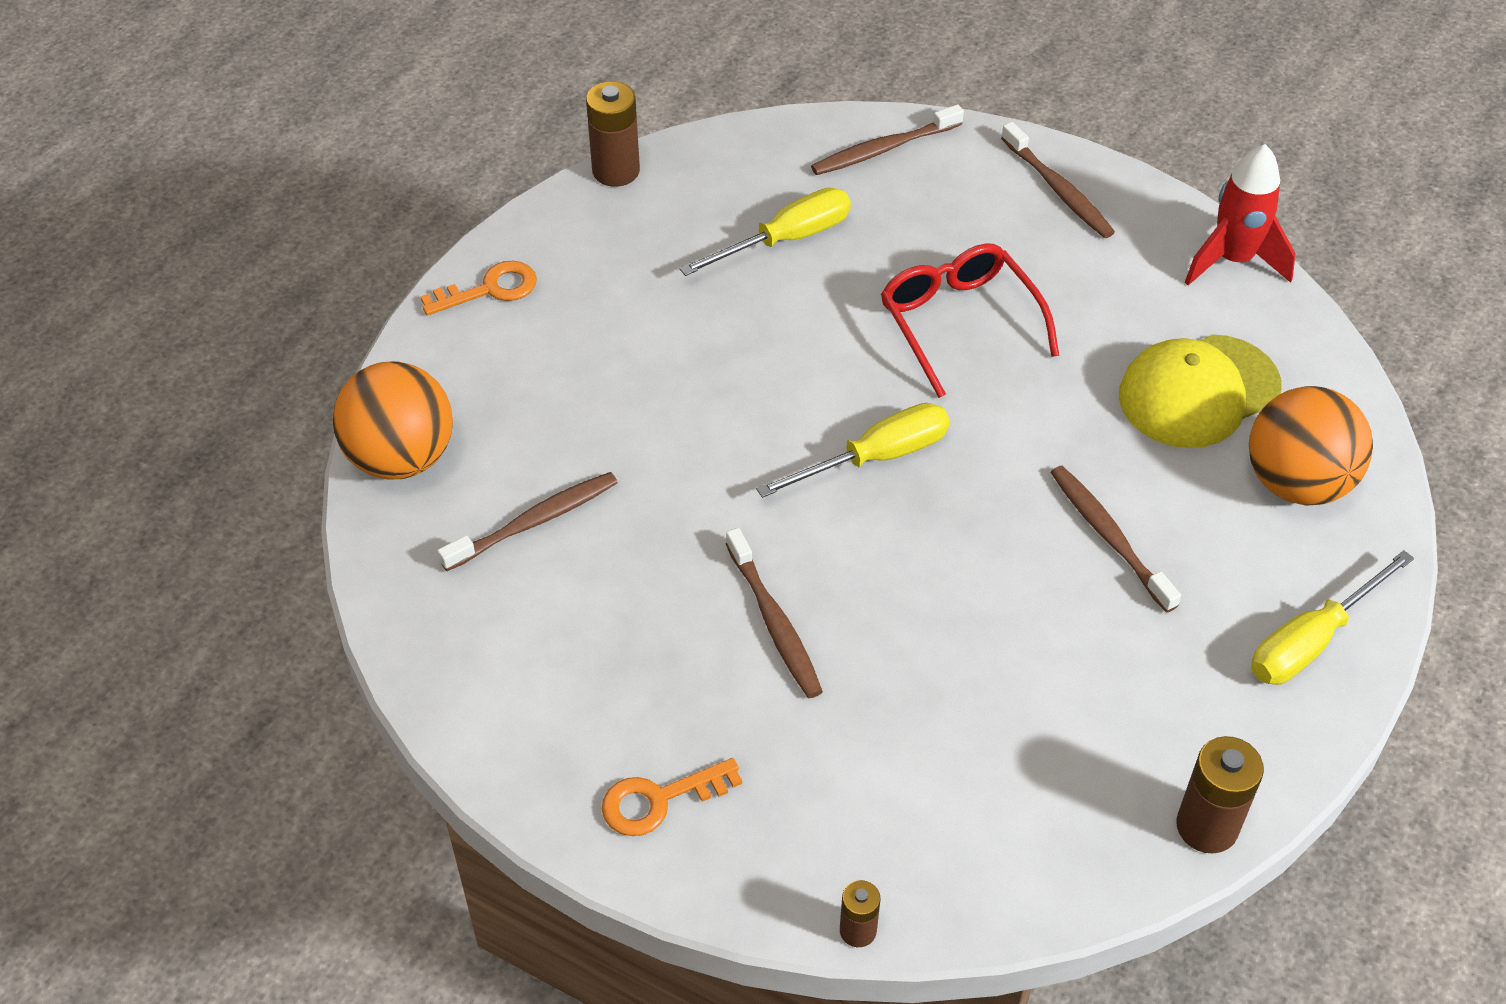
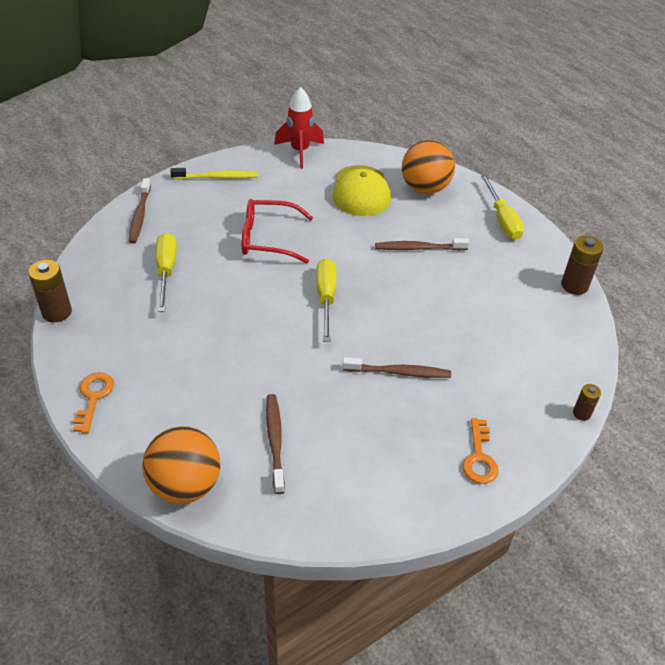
camera: 65 degrees left, 5 degrees down
brown toothbrush [1001,122,1115,238] -> yellow toothbrush [170,168,258,179]

